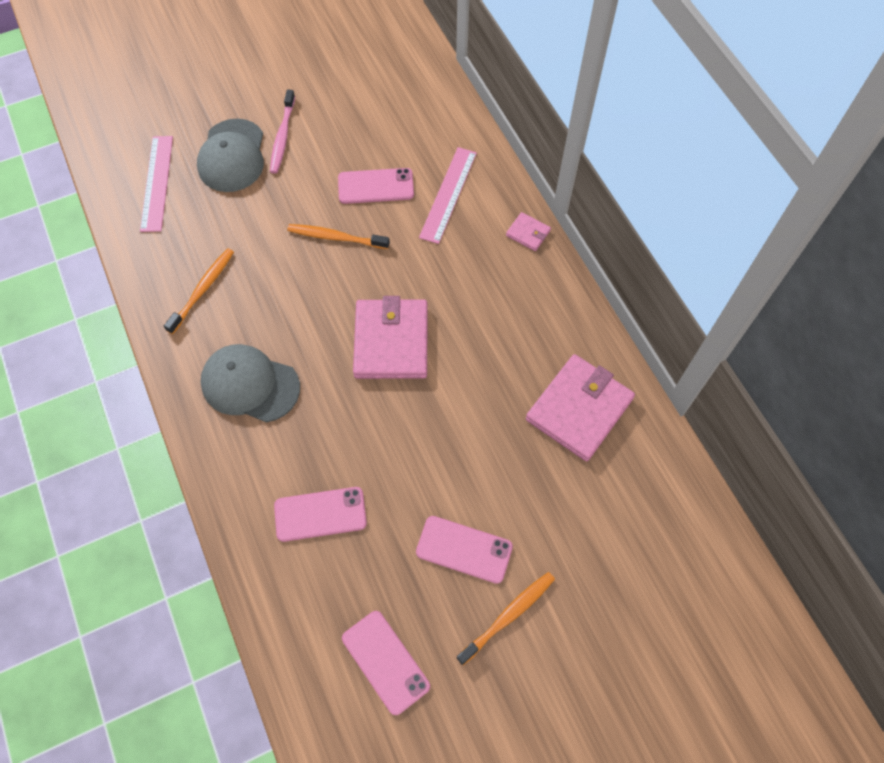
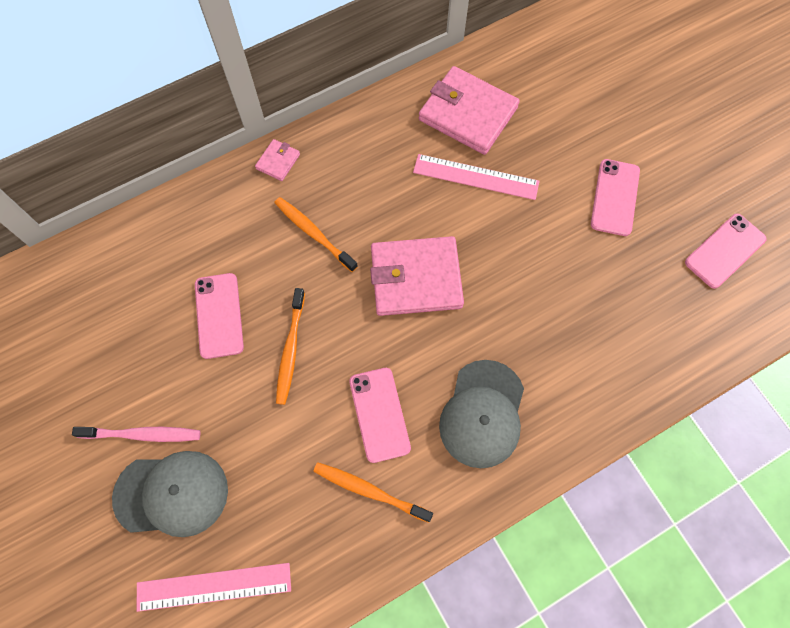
camera: 95 degrees left, 5 degrees up
pink phone [274,487,367,542] -> pink phone moved to [349,368,411,463]
pink ruler [419,147,477,244] -> pink ruler moved to [413,154,540,200]
orange toothbrush [456,572,555,665] -> orange toothbrush moved to [274,197,358,272]

